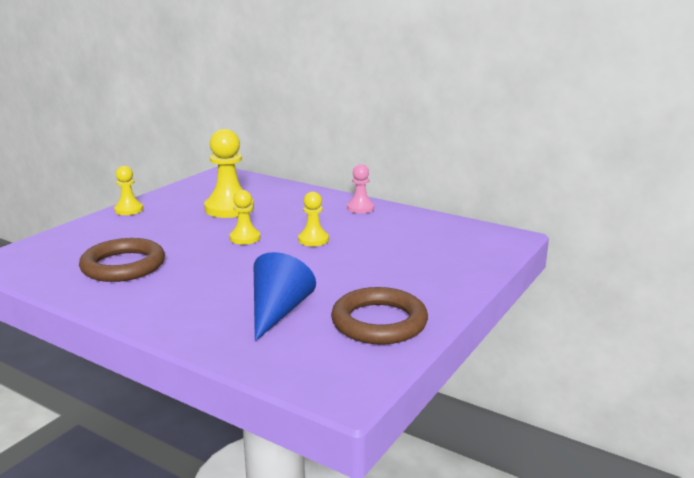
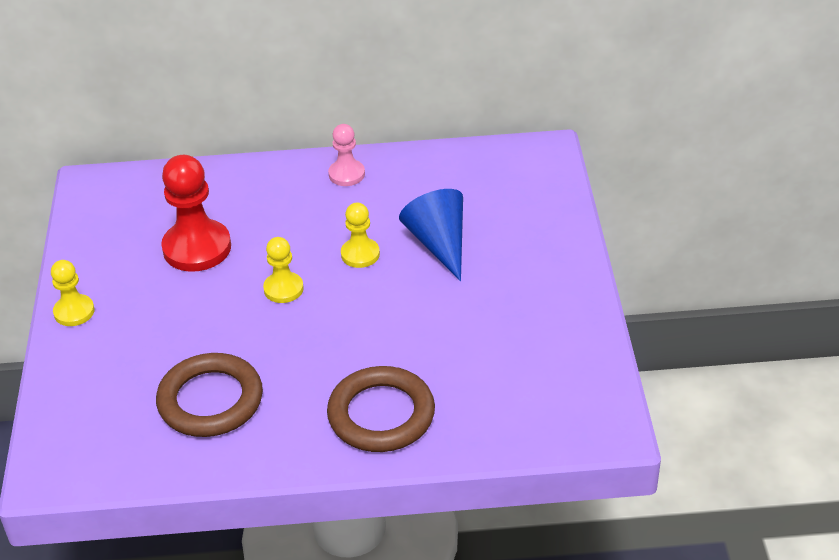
camera: 35 degrees left, 20 degrees up
yellow pawn [204,129,254,218] -> red pawn [161,155,231,272]
blue cone [254,252,316,341] -> blue cone moved to [399,189,463,281]
brown ring [331,287,428,345] -> brown ring moved to [327,366,435,452]

